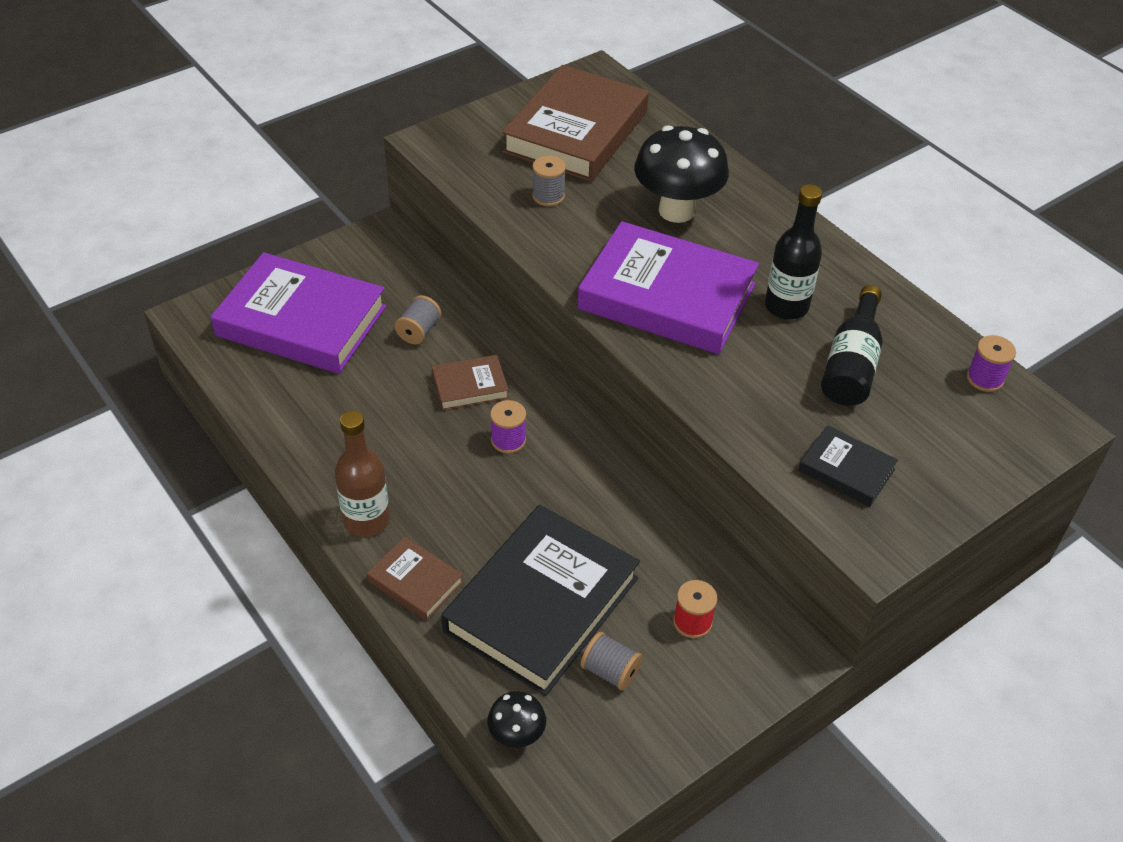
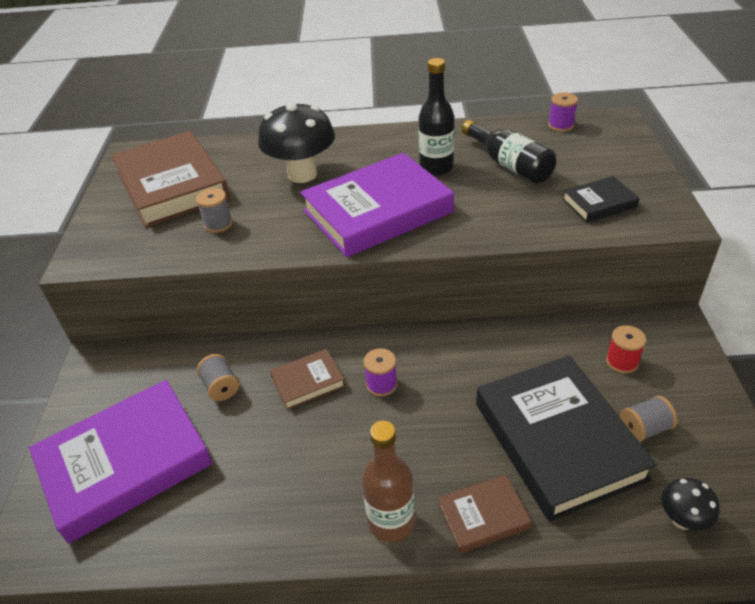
camera: 50 degrees left, 5 degrees down
brown book [432,355,509,411] -> brown book turned 45 degrees clockwise [270,349,345,410]

